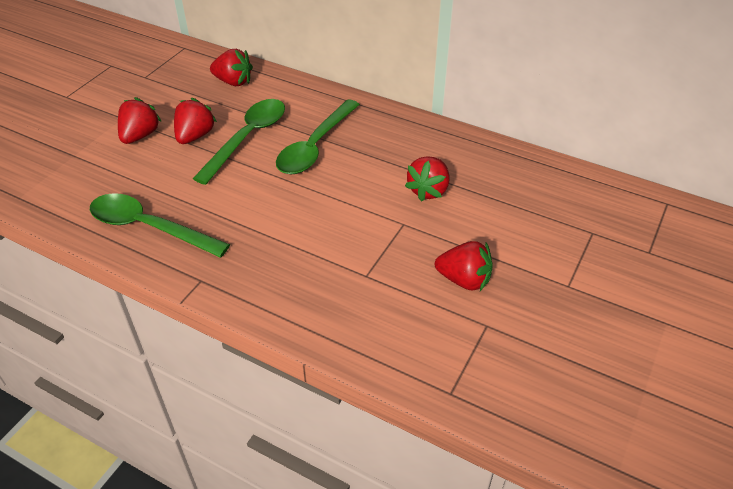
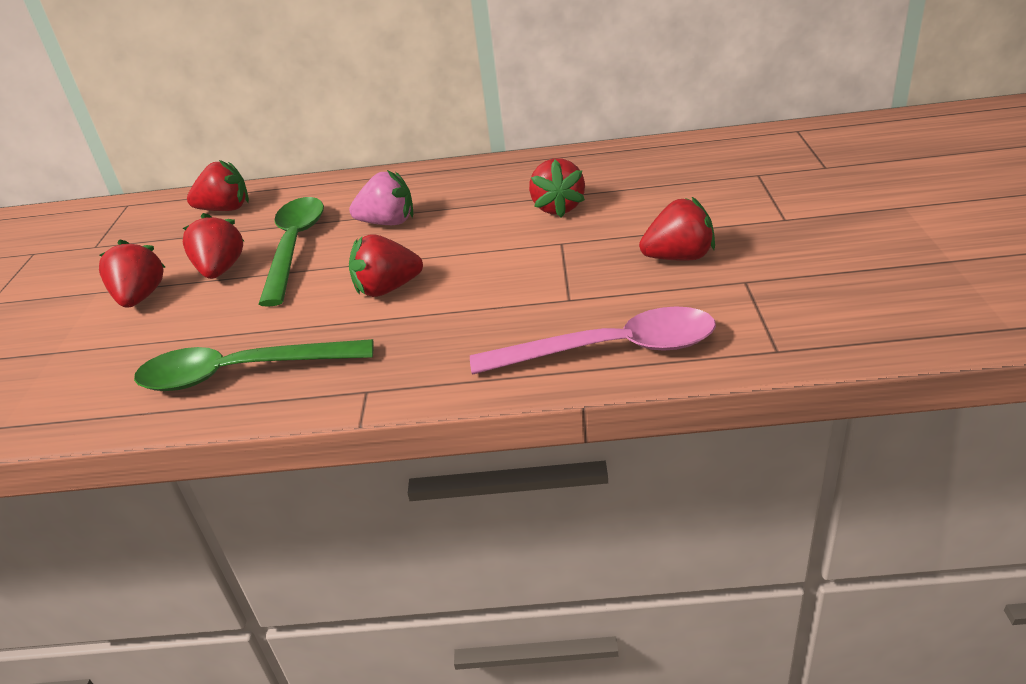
camera: 25 degrees left, 10 degrees down
green spoon [276,99,360,174] -> pink strawberry [349,170,413,225]
none -> red strawberry [349,235,423,297]
none -> pink spoon [470,306,716,375]

